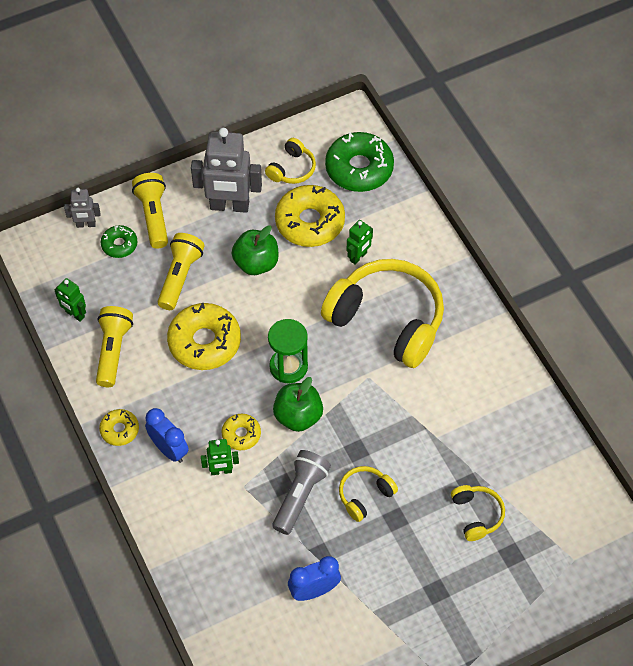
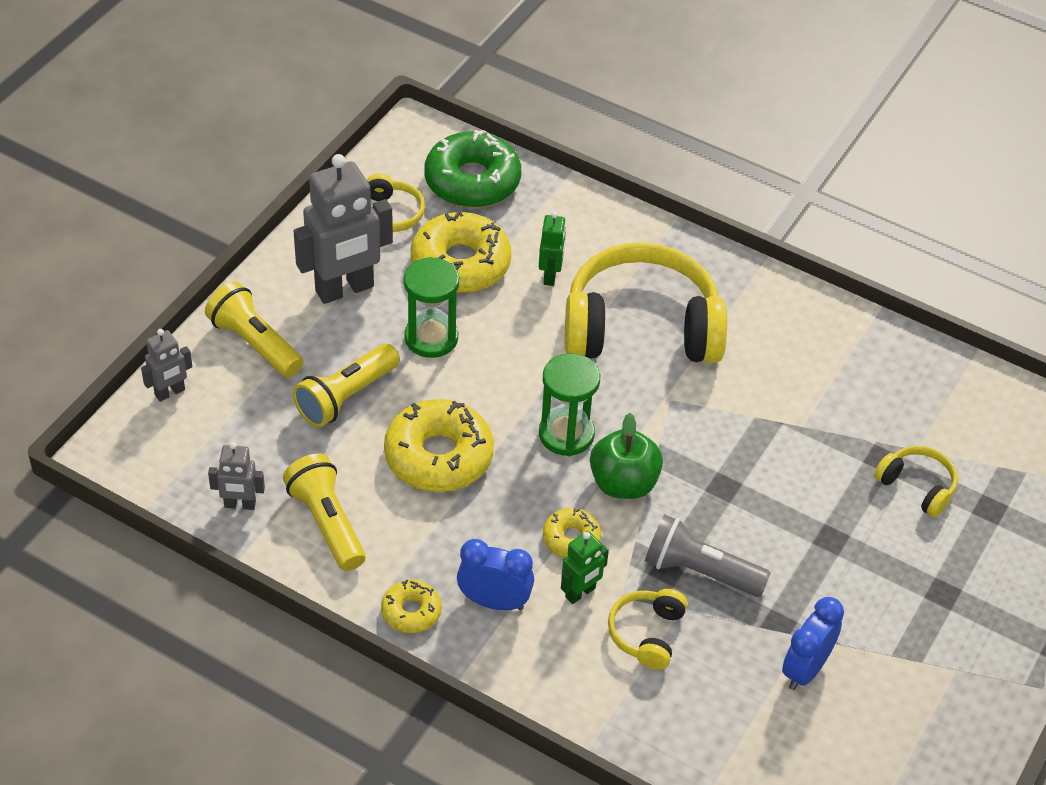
camera: 35 degrees left, 10 degrees down
green robot [54,278,86,322] -> grey robot [208,442,265,510]
green donut [101,225,138,258] -> none
yellow flashlight [158,233,205,310] -> yellow flashlight turned 120 degrees counterclockwise [293,344,400,428]
green apple [232,225,279,275] -> green hourglass [404,257,459,358]
grey flashlight [273,450,331,535] -> grey flashlight turned 60 degrees counterclockwise [645,514,771,597]
yellow headphones [339,466,398,522] -> yellow headphones moved to [608,589,688,670]

